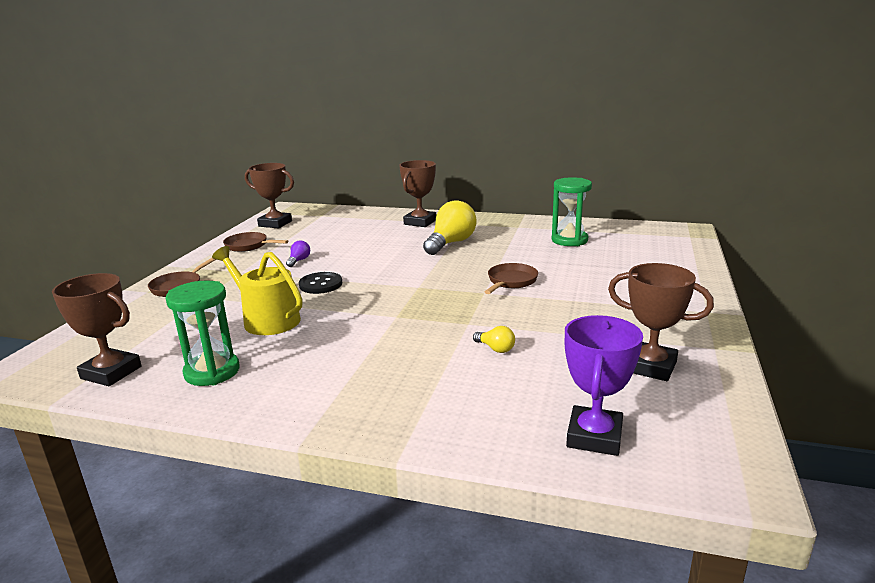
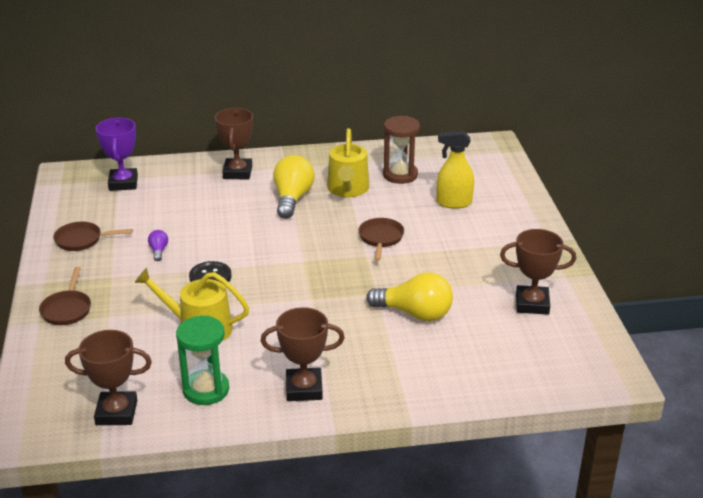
camera: 25 degrees left, 10 degrees up
brown trophy [245,163,294,229] -> brown trophy moved to [261,307,345,401]
yellow light bulb [473,326,515,353] -> yellow light bulb [366,272,453,321], size x2.21
green hourglass [552,177,592,246] -> brown hourglass [383,116,420,184]
purple trophy [565,315,643,456] -> purple trophy moved to [96,118,138,191]
none -> yellow watering can [327,128,369,197]
none -> yellow spray bottle [436,131,474,209]

